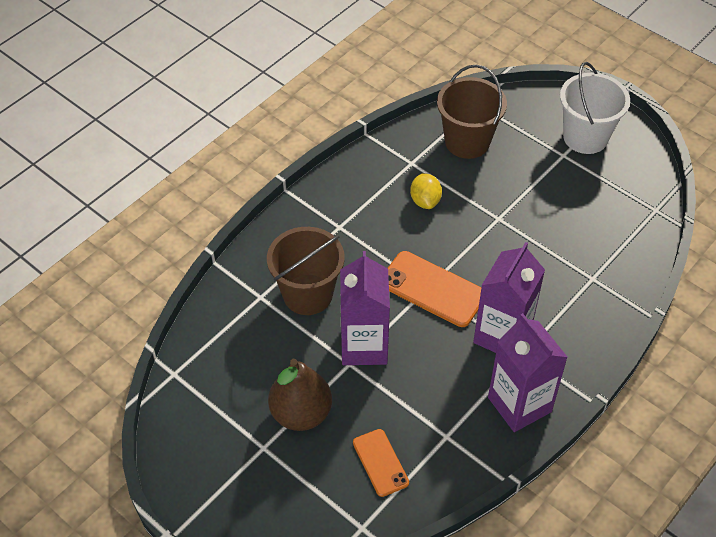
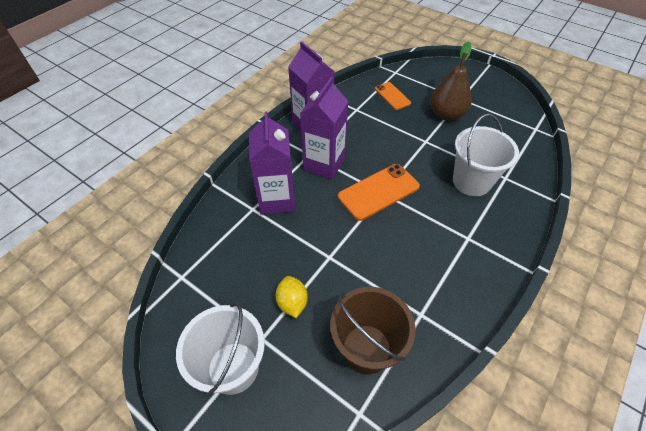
camera: 175 degrees right, 0 degrees up
brown bucket [267,227,345,315] -> white bucket [453,114,519,196]
purple carton [340,251,390,365] -> purple carton moved to [249,111,295,215]
orange phone [388,251,482,327] -> orange phone turned 60 degrees counterclockwise [338,164,420,221]
yellow lemon [410,173,442,209] -> yellow lemon moved to [275,276,308,318]

